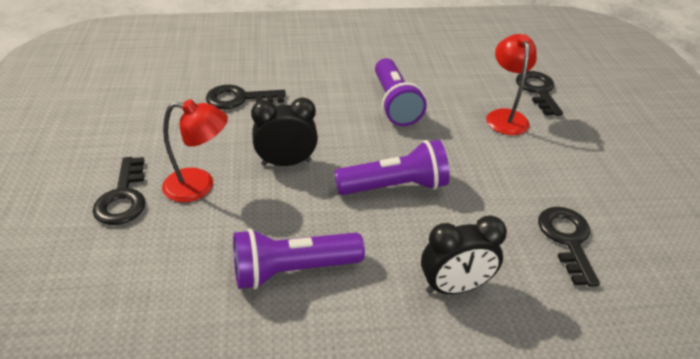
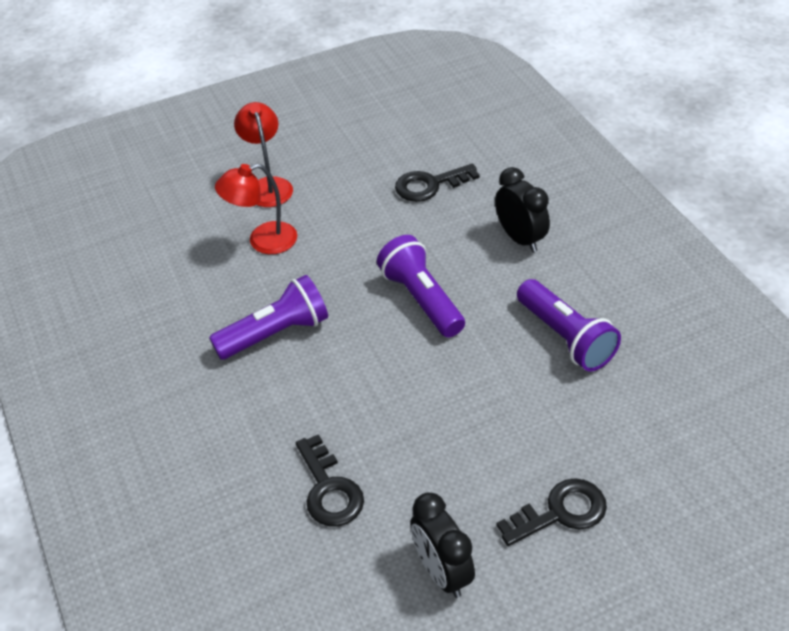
camera: 105 degrees left, 5 degrees up
red lamp [162,99,228,202] -> red lamp moved to [234,102,293,207]
black clock [251,98,318,166] -> black clock moved to [411,493,475,598]
black key [516,71,563,116] -> none

